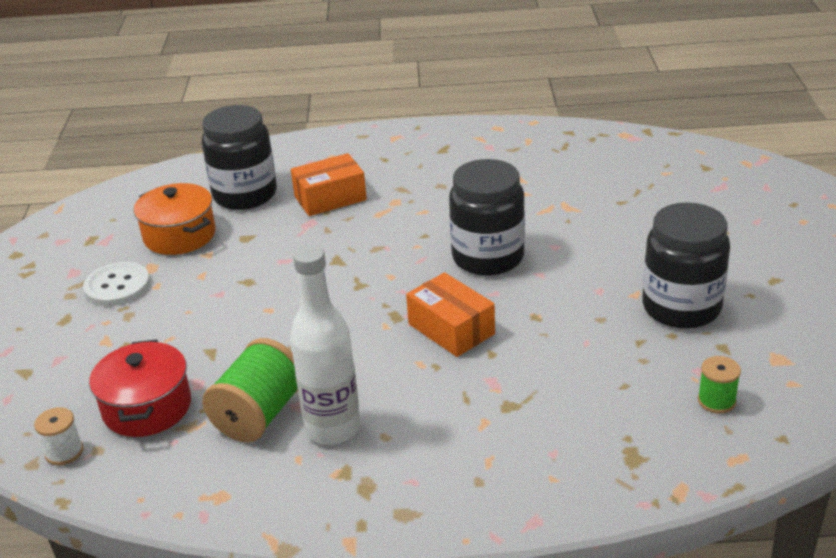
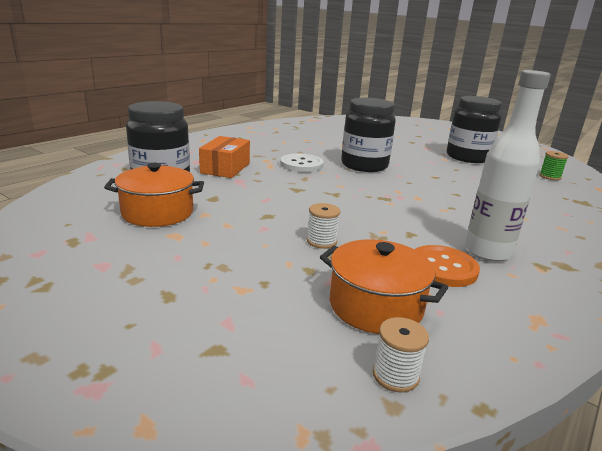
camera: 55 degrees left, 10 degrees down
white button [83,262,150,306] -> white button moved to [280,153,324,172]
red pot [89,340,191,437] -> orange pot [320,239,448,334]
green spool [202,338,298,442] -> orange button [414,245,480,287]
orange box [406,272,495,357] -> none
none -> white spool [307,203,341,249]

